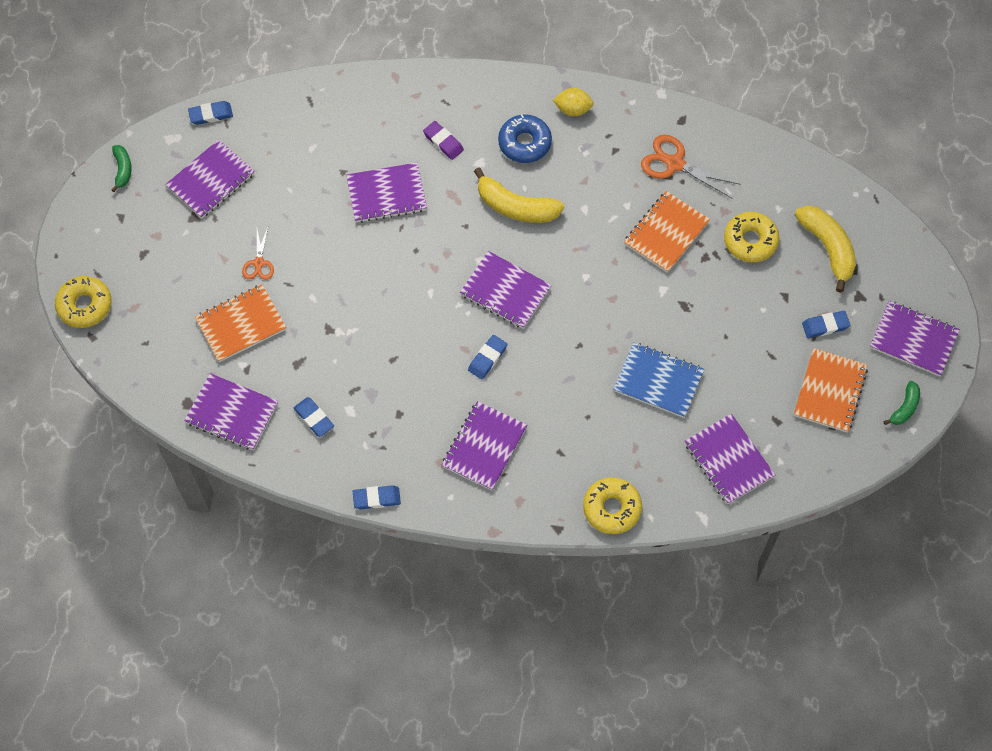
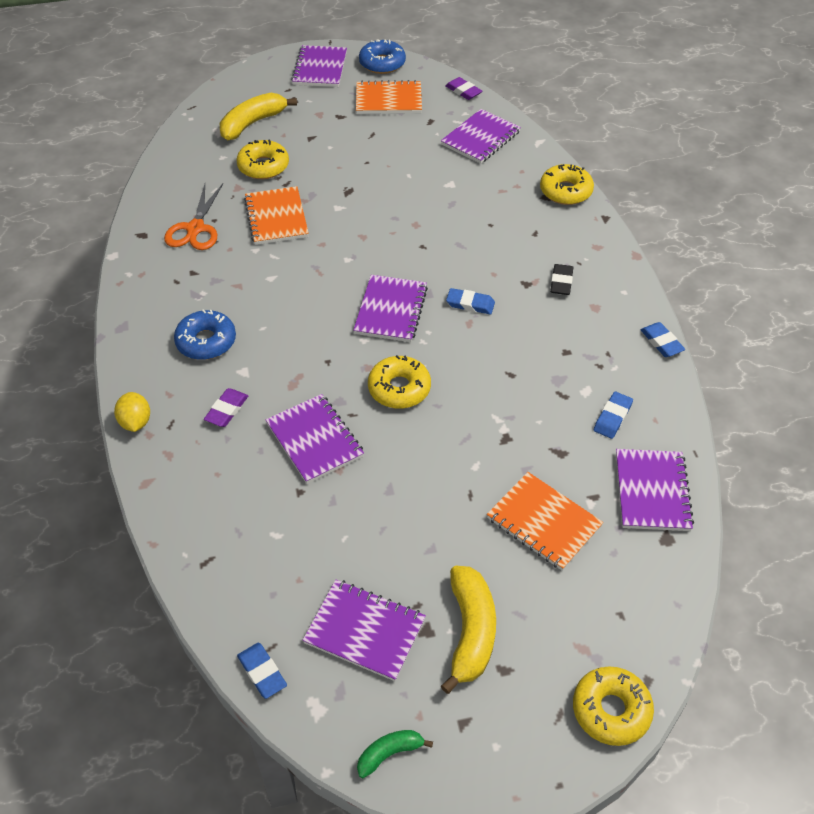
camera: 110 degrees left, 15 degrees down
orange scissors [242,228,274,280] -> none
purple notebook [442,401,527,490] -> black eraser [550,264,574,295]
yellow banana [474,168,564,223] -> yellow banana moved to [441,566,496,694]
yellow lemon [553,88,594,116] -> yellow lemon moved to [114,392,150,432]
blue notebook [614,342,705,418] -> none
orange notebook [624,191,710,273] -> orange notebook turned 60 degrees clockwise [244,186,309,245]
blue eraser [802,311,850,338] -> none
green banana [884,381,920,425] -> blue donut [359,39,406,74]
none -> yellow donut [368,355,431,409]
none -> purple eraser [445,77,482,100]

